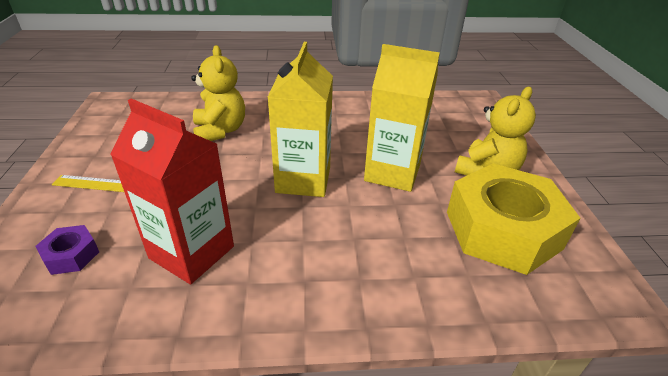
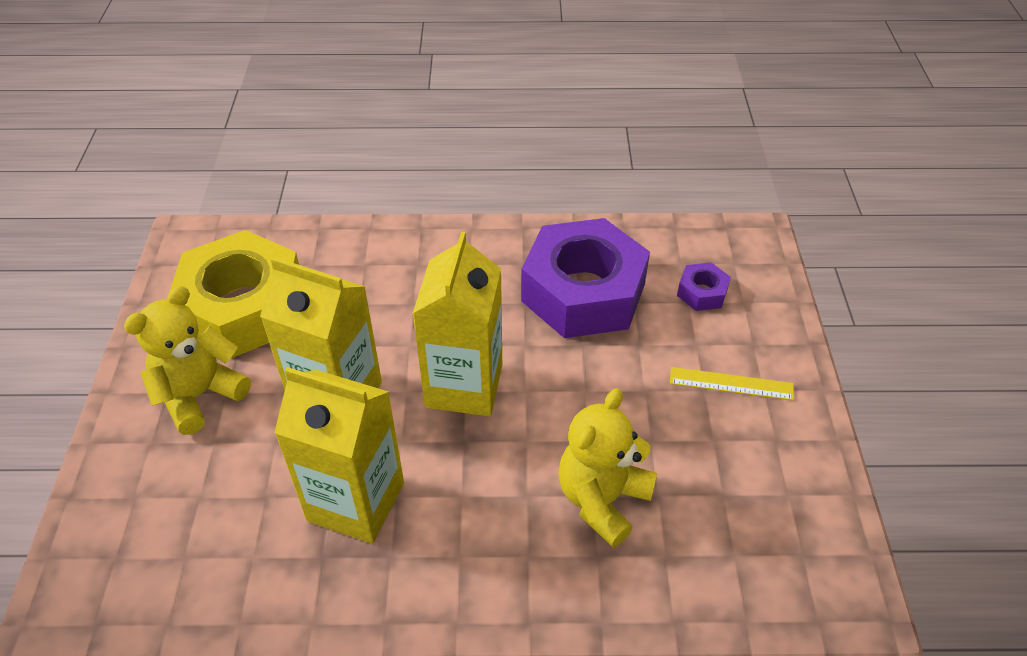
camera: 175 degrees left, 10 degrees up
red carton [110,98,234,284] -> purple nut [521,218,650,338]
yellow teddy bear [191,45,245,141] -> yellow teddy bear turned 45 degrees clockwise [558,388,657,548]
none -> yellow carton [274,367,404,544]

